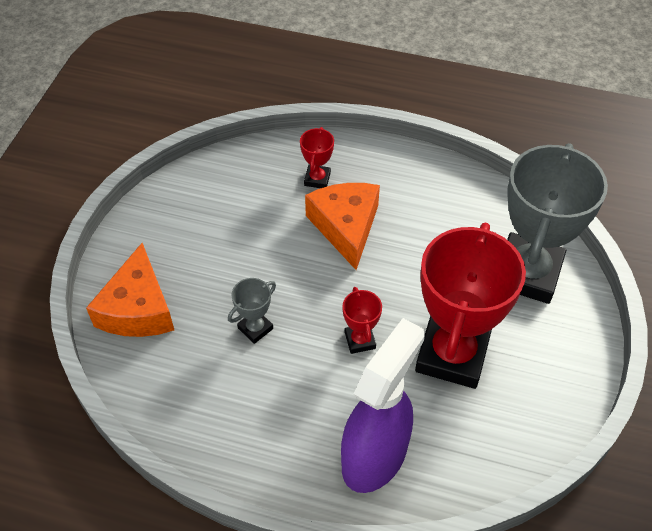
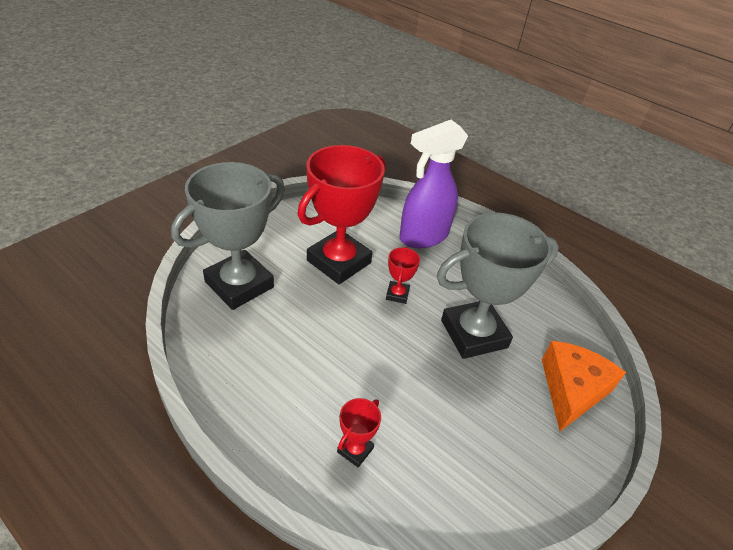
camera: 160 degrees left, 10 degrees down
grey trophy [228,278,276,344] -> grey trophy [437,212,559,359], size x2.36
orange cheese [305,183,380,270] -> none

